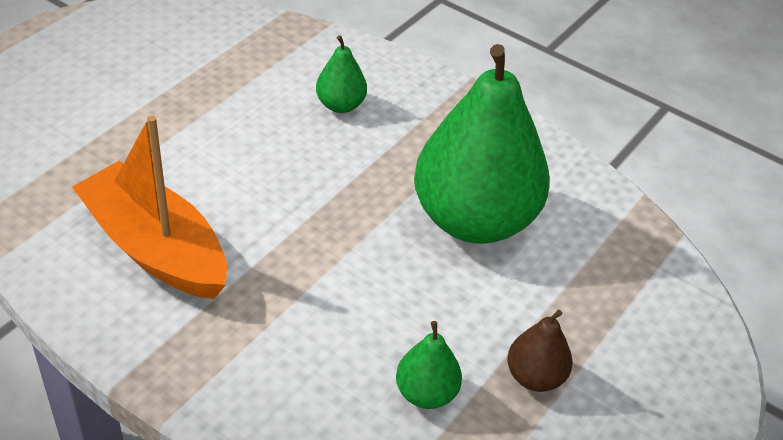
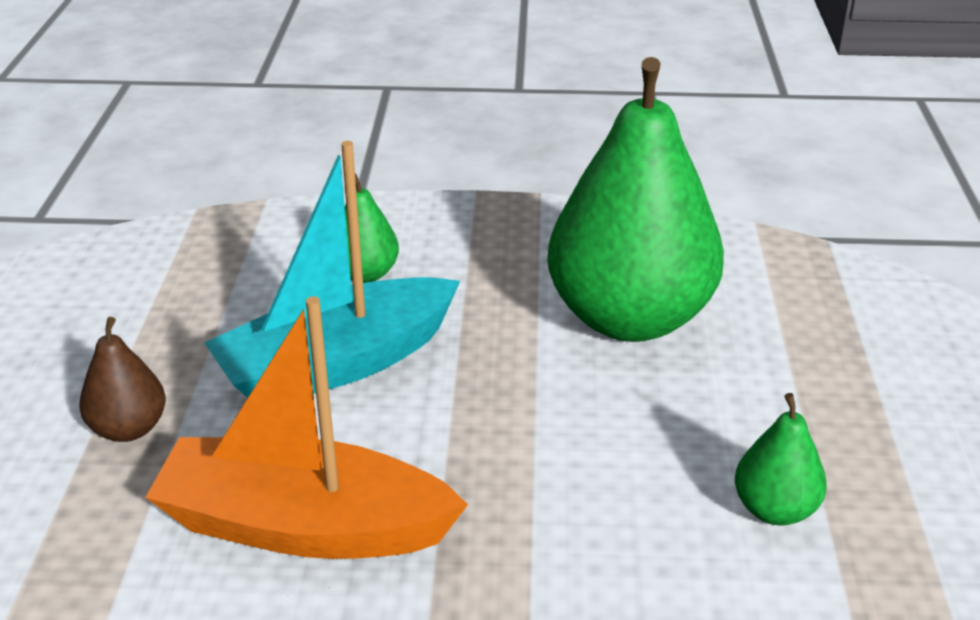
camera: 30 degrees left, 10 degrees down
brown pear [507,310,573,392] -> brown pear moved to [79,317,166,442]
none -> turquoise boat [204,141,460,398]

